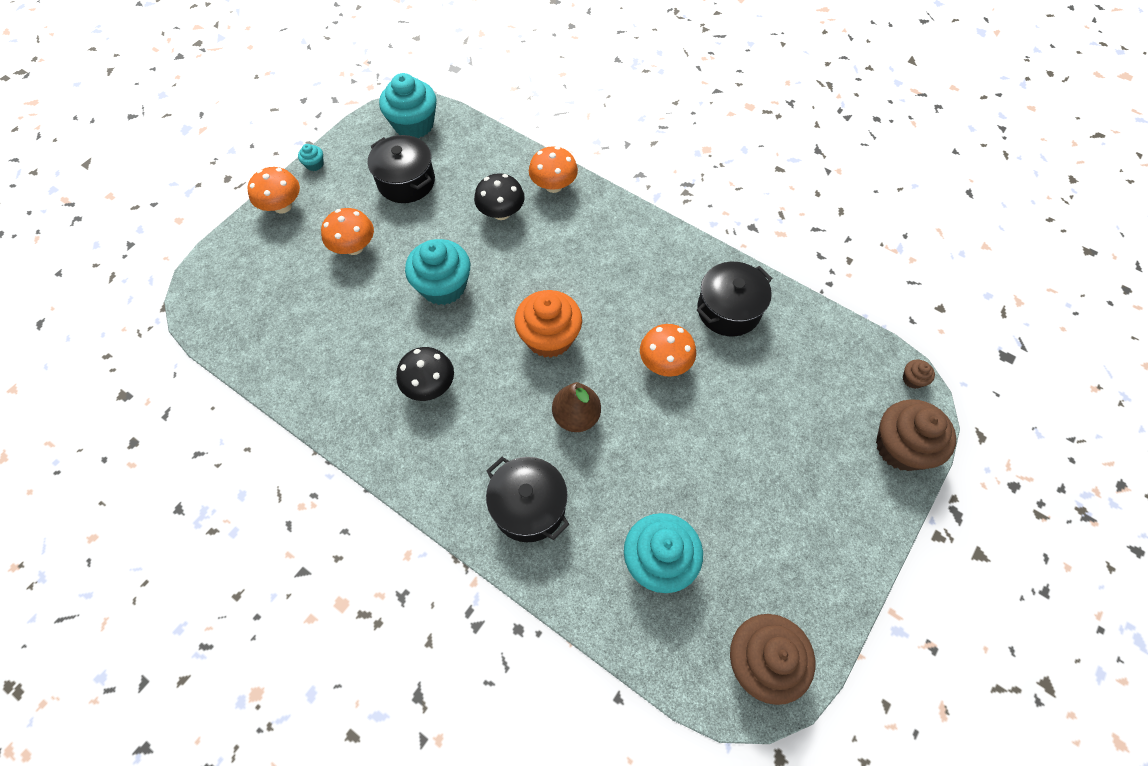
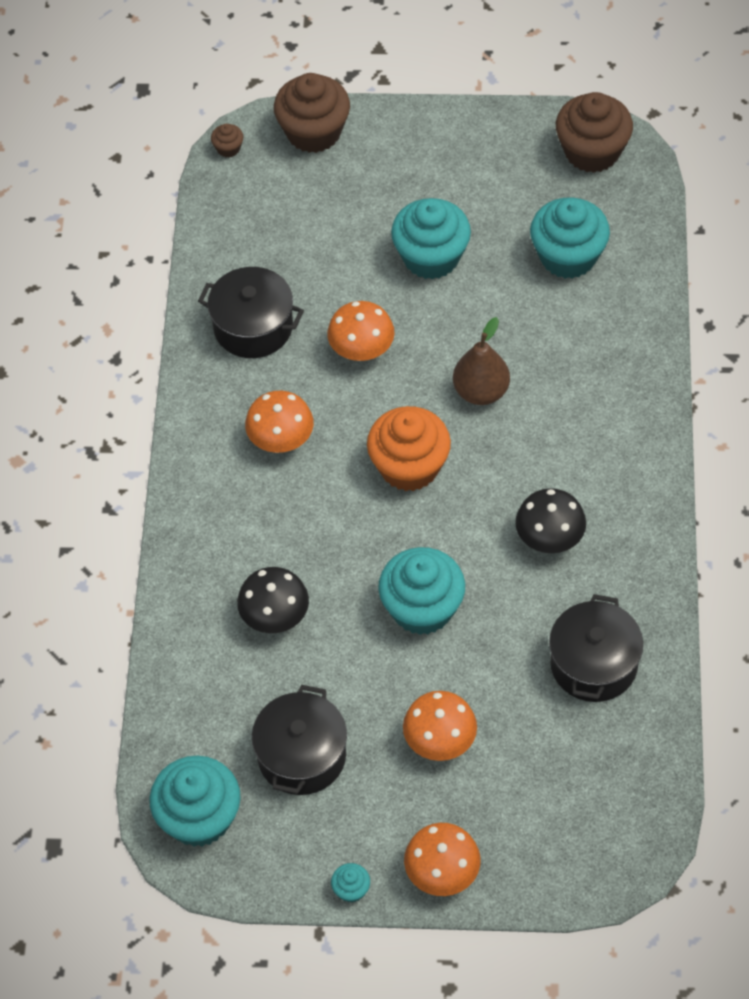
camera: 120 degrees left, 5 degrees down
black pot [486,457,570,542] -> black pot moved to [549,594,643,702]
orange mushroom [529,146,578,193] -> orange mushroom moved to [245,391,314,453]
none -> turquoise cupcake [391,198,471,280]

